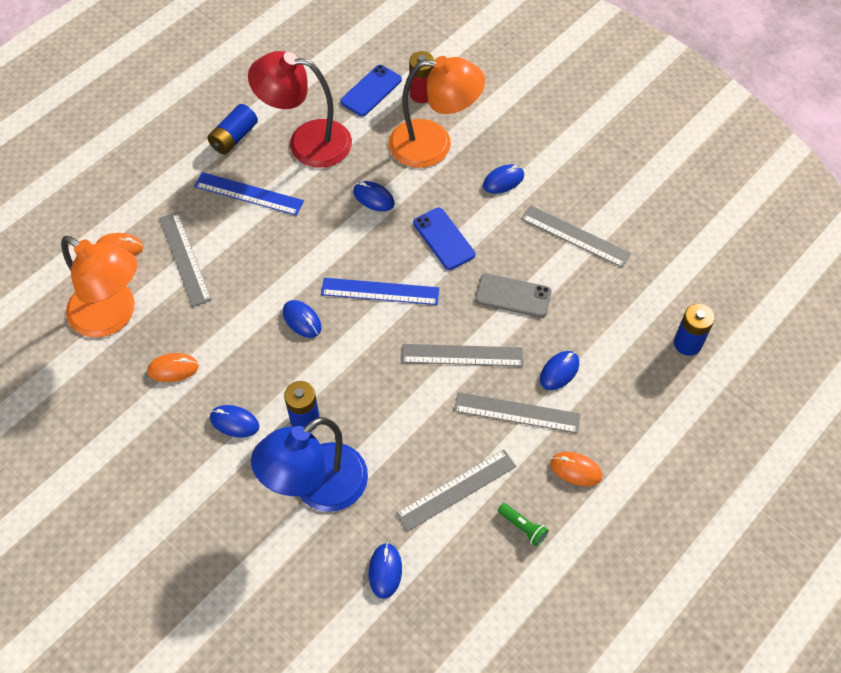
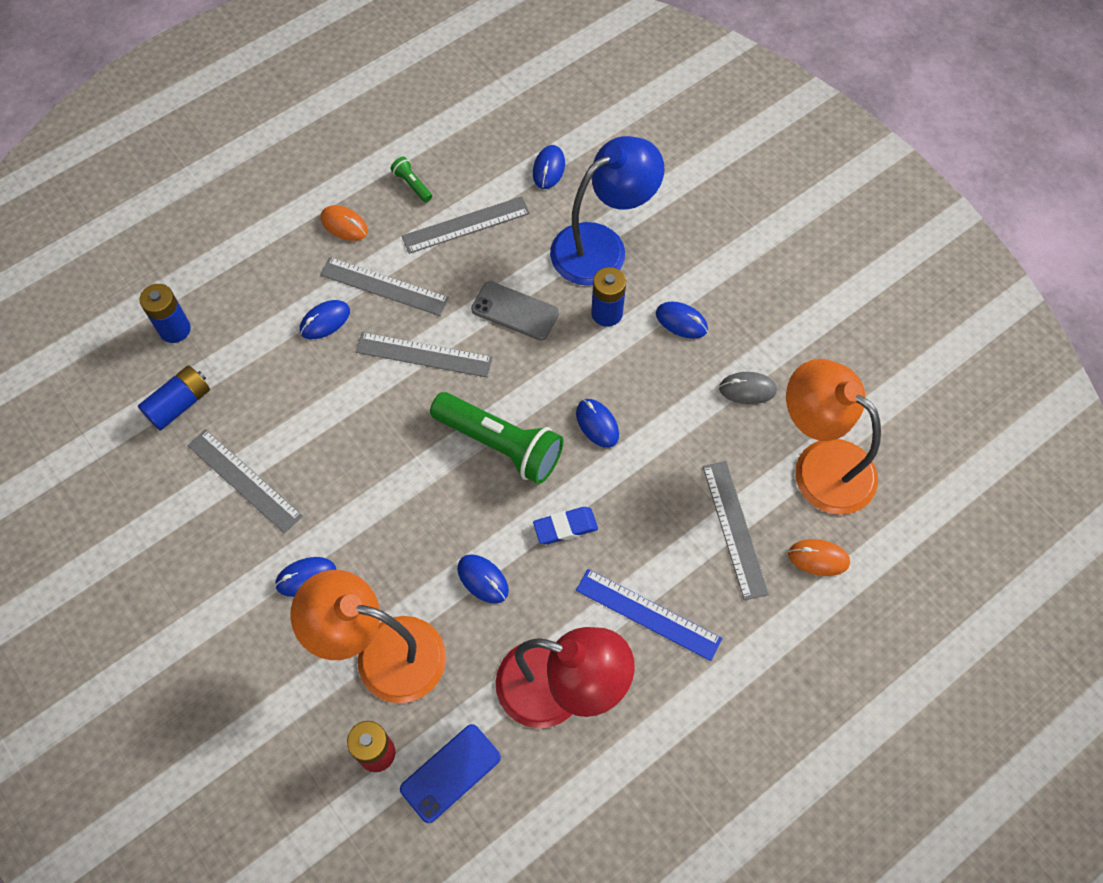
camera: 170 degrees left, 5 degrees up
orange mouse [147,353,199,382] -> grey mouse [719,372,777,404]
blue battery [207,104,258,155] -> blue battery moved to [138,365,210,431]
blue ruler [321,278,440,305] -> green flashlight [430,392,563,484]
blue phone [413,208,475,270] -> none
grey phone [475,273,552,317] -> grey phone moved to [471,281,559,340]
none -> blue eraser [533,507,598,544]

